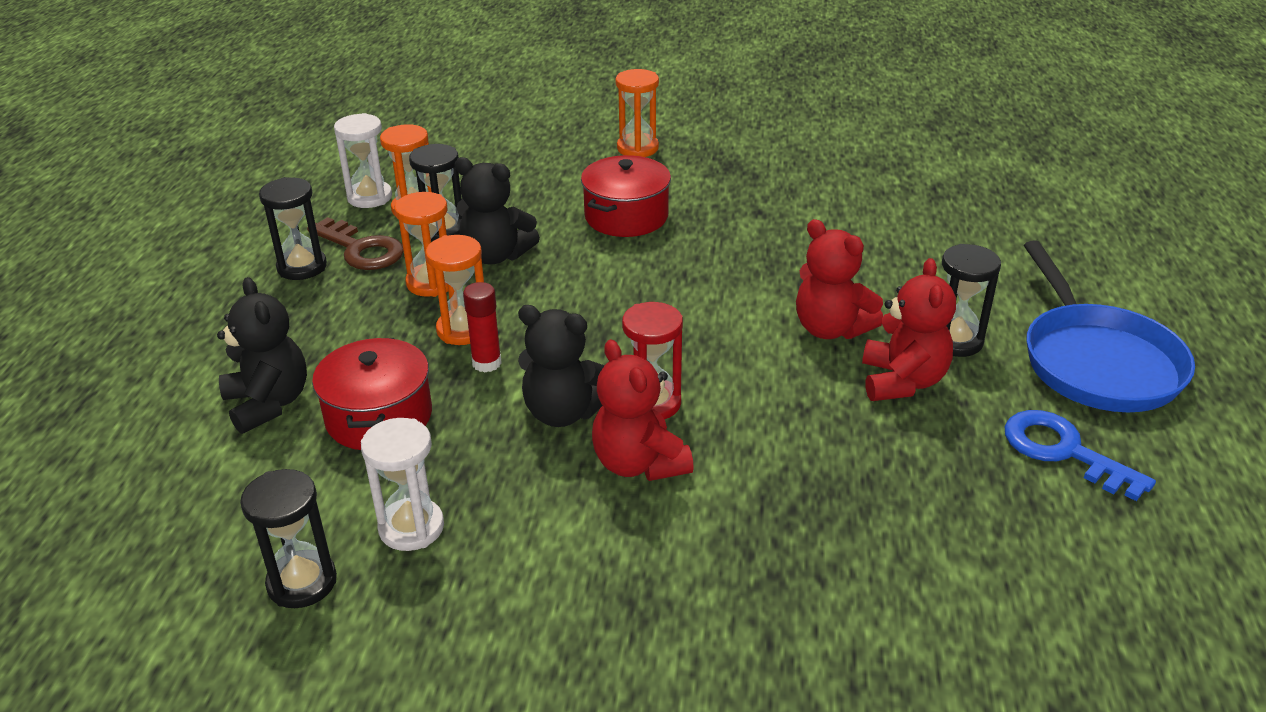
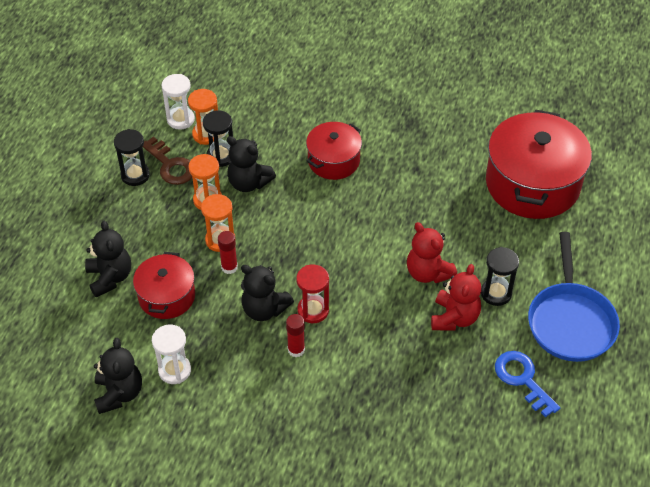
camera: 10 degrees right, 15 degrees up
black hourglass [240,469,337,608] -> black teddy bear [94,338,142,414]
red teddy bear [592,339,694,481] -> red glue stick [286,314,305,357]
orange hourglass [615,69,659,157] -> none
none -> red pot [486,110,592,219]

